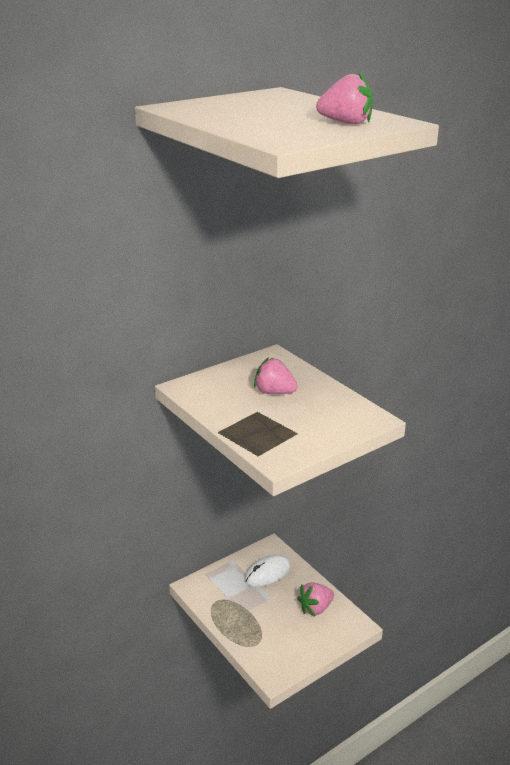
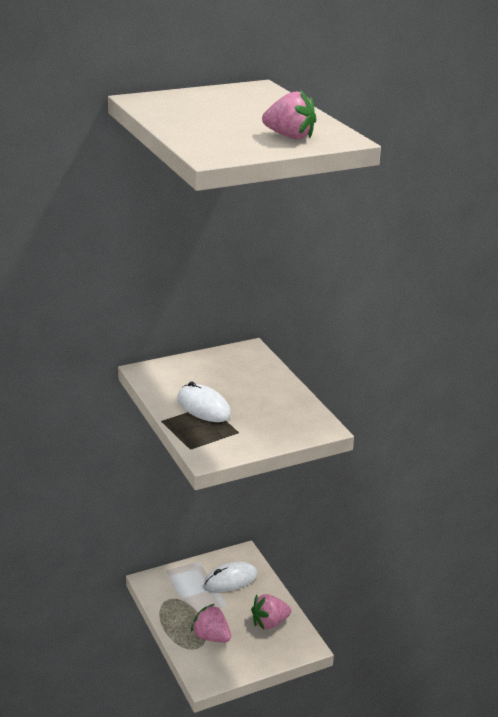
camera: 10 degrees right, 0 degrees up
pink strawberry [254,357,298,394] -> pink strawberry moved to [191,604,231,643]
none -> white mouse [177,381,231,422]

